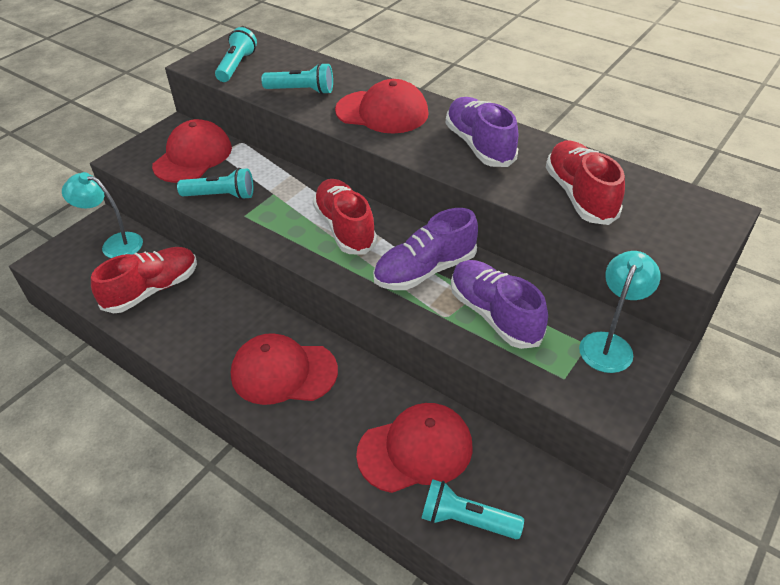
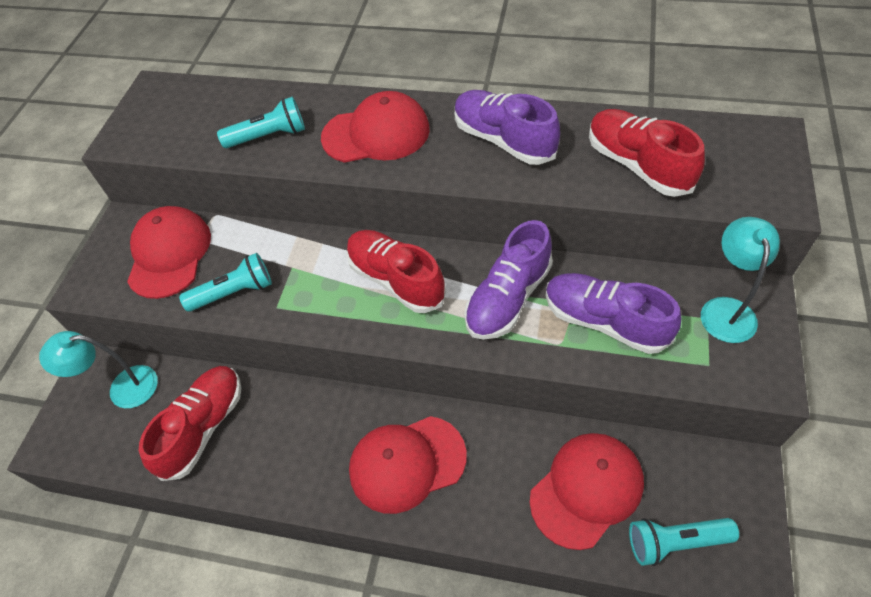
camera: 20 degrees left, 10 degrees up
turquoise flashlight [215,27,257,82] -> none

